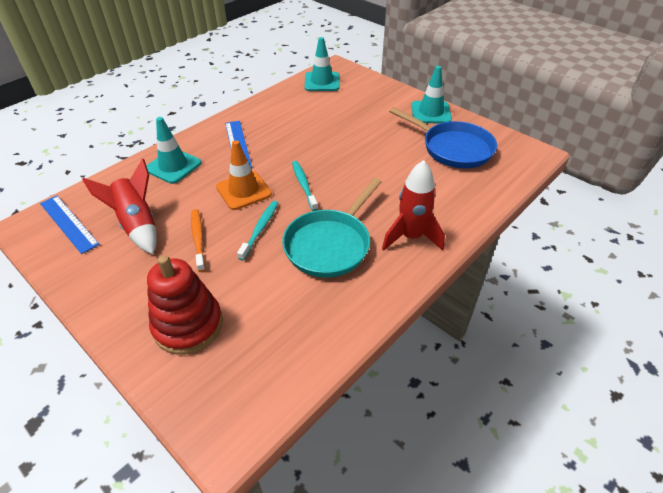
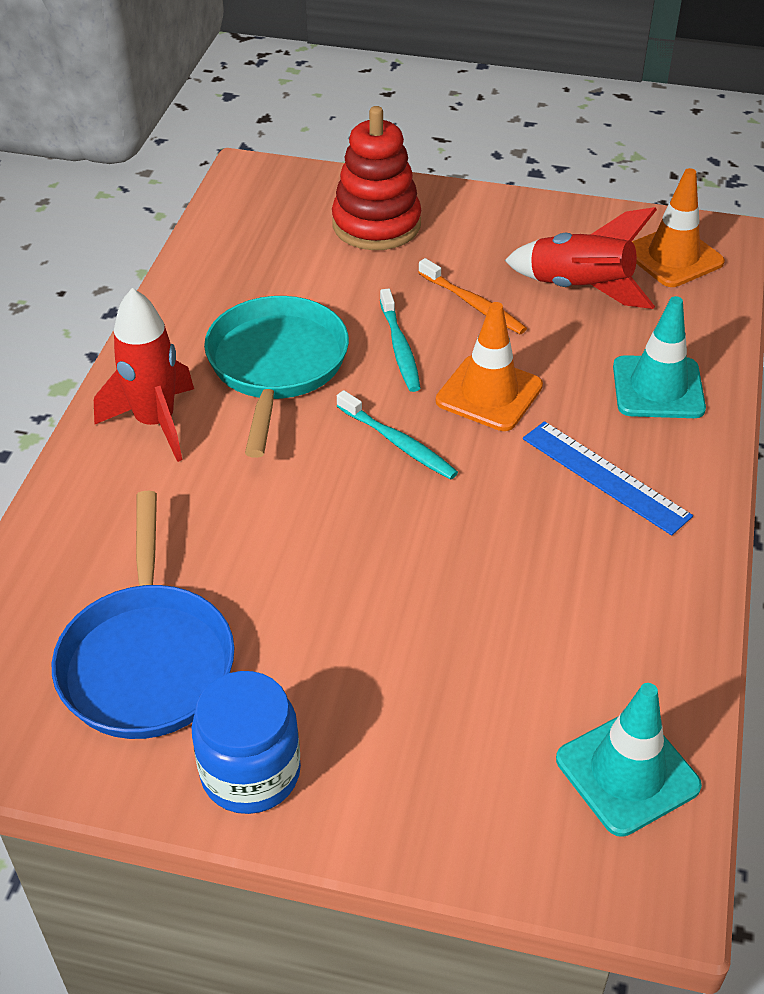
camera: 150 degrees right, 0 degrees up
blue ruler [40,196,100,254] -> orange traffic cone [632,168,725,287]
blue pan [389,107,497,168] -> blue pan turned 105 degrees counterclockwise [52,491,234,739]
turquoise traffic cone [411,66,452,124] -> blue jar [192,671,301,814]

